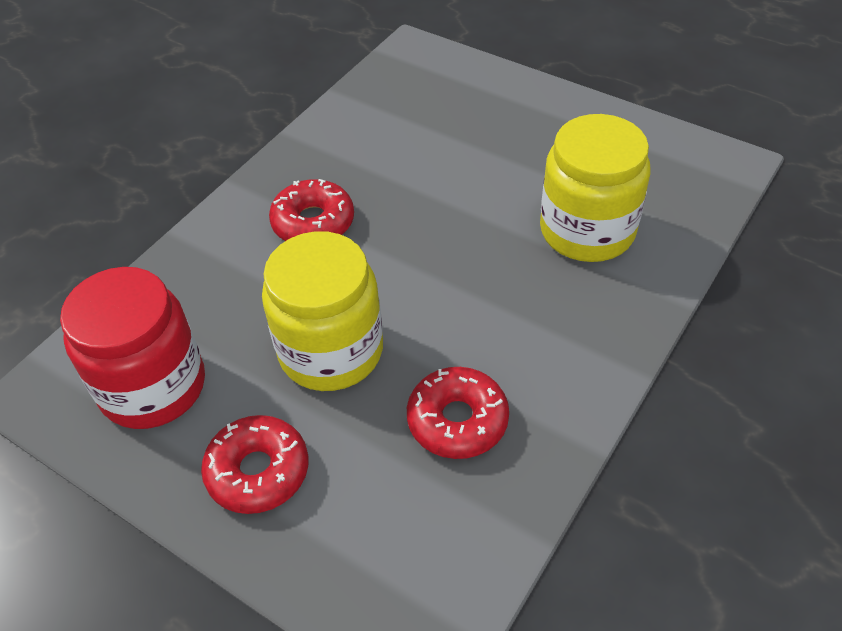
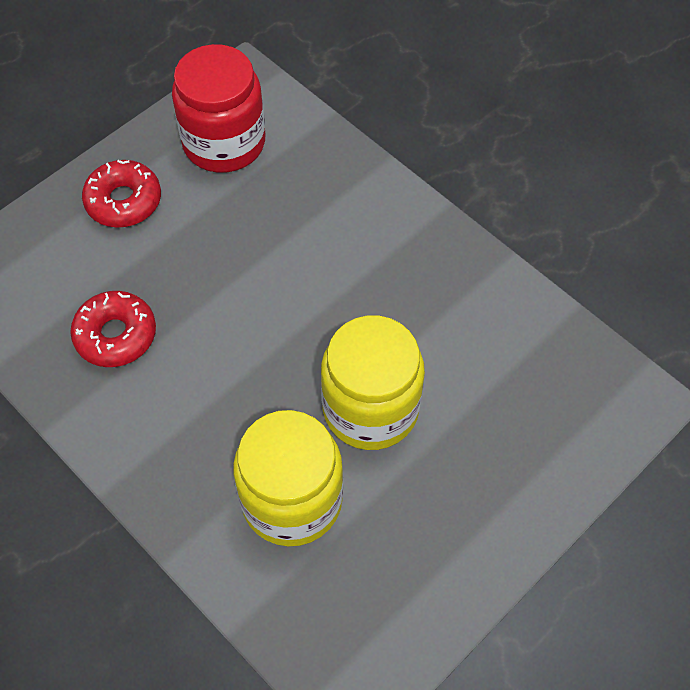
camera: 100 degrees right, 10 degrees up
yellow jar [262,231,383,391] -> yellow jar moved to [321,316,425,450]
red donut [269,179,354,241] -> none

